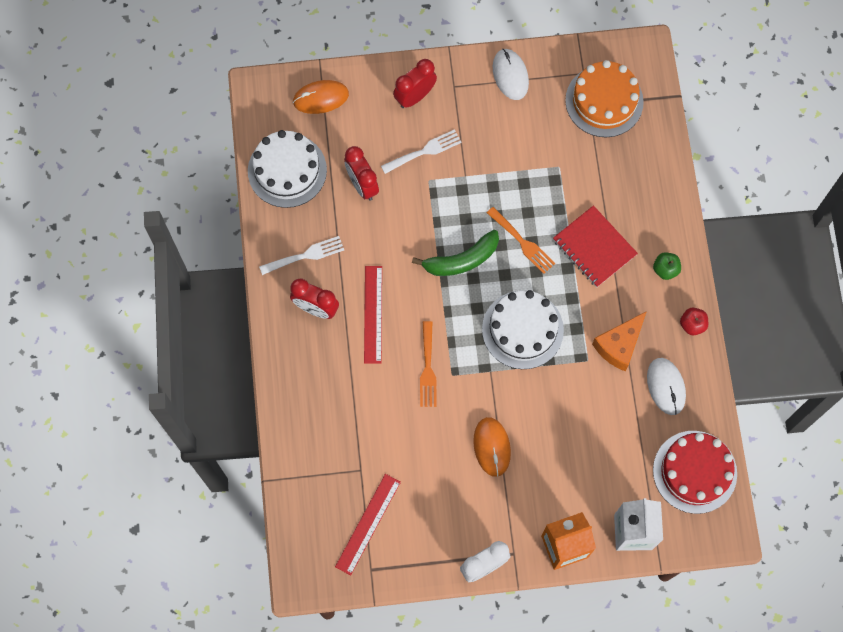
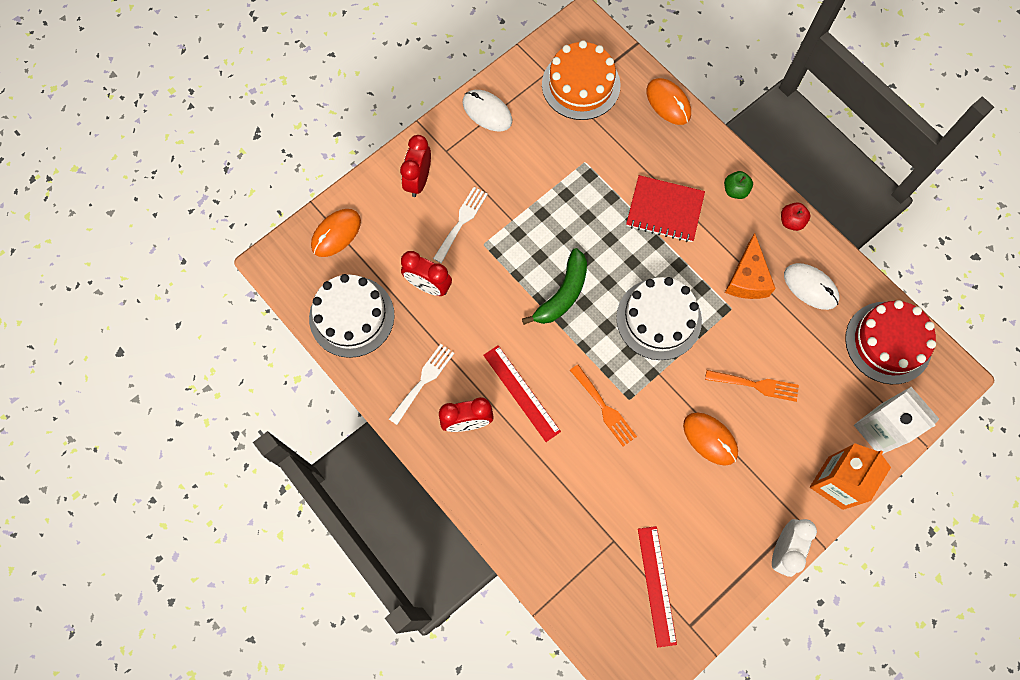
camera: 35 degrees left, 0 degrees up
orange fork [487,207,555,274] -> orange fork moved to [705,370,799,402]
none -> orange mouse [646,78,691,125]

